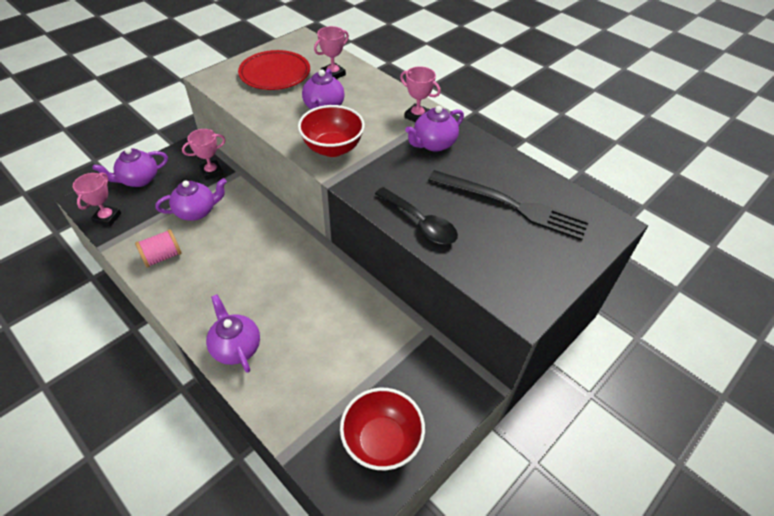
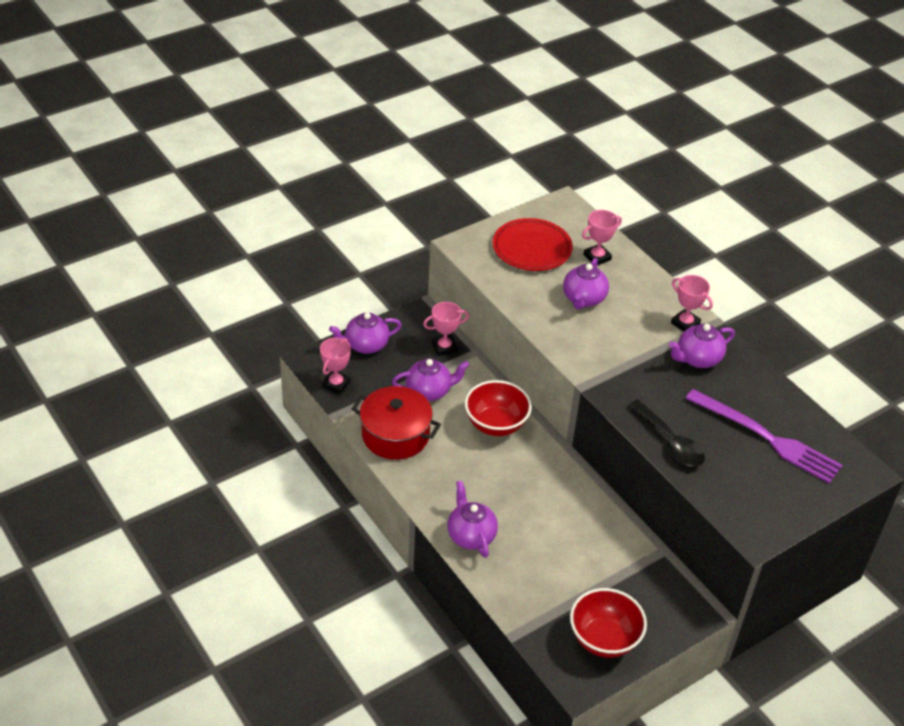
camera: 10 degrees right, 5 degrees down
pink spool [135,229,182,268] -> red pot [352,386,441,460]
red bowl [298,105,365,157] -> red bowl moved to [465,380,532,436]
black fork [428,170,589,241] -> purple fork [685,389,842,483]

